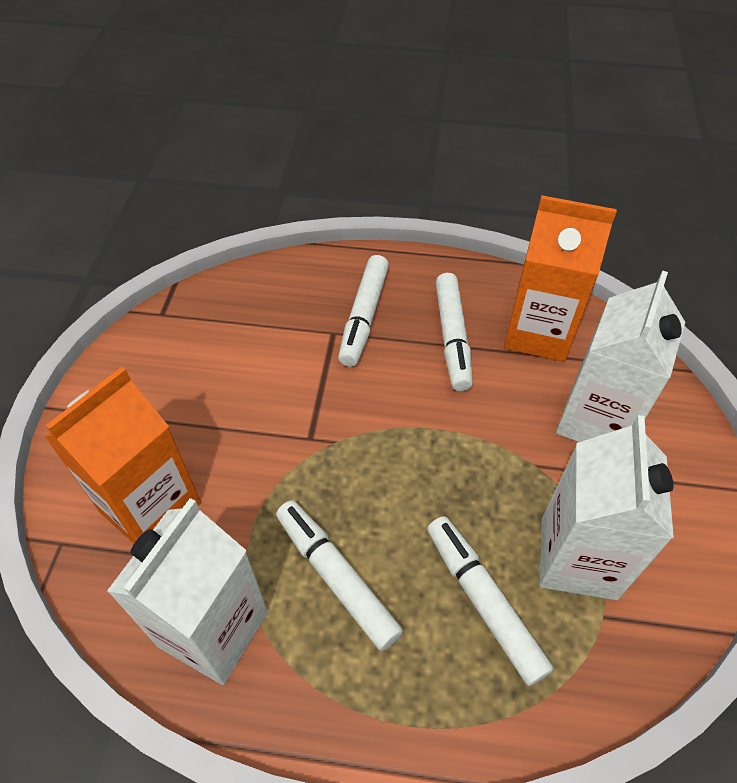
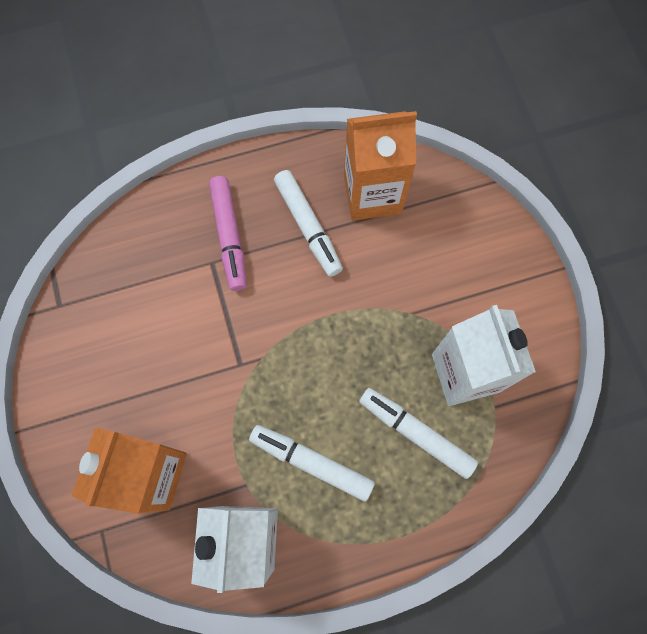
camera: 25 degrees left, 20 degrees up
white marker [338,255,389,367] -> pink marker [209,176,247,291]
white carton [556,271,685,442] -> none

